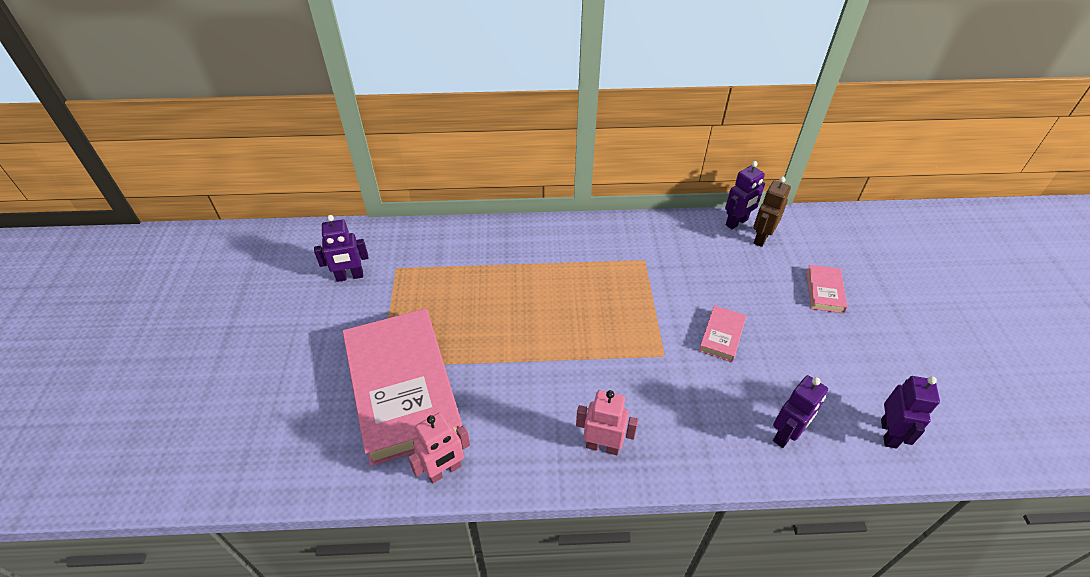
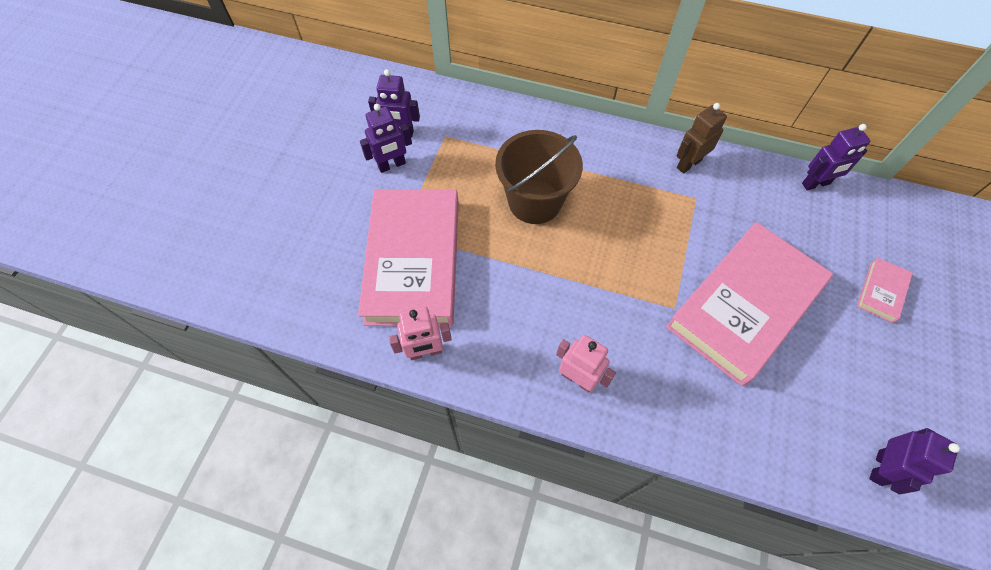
camera: 20 degrees right, 15 degrees up
pink book [699,305,746,362] -> pink book [666,222,833,386], size x2.47
brown robot [753,177,791,247] -> brown robot moved to [676,103,727,173]
purple robot [773,375,828,448] -> purple robot moved to [360,104,412,173]
none -> brown bucket [495,130,583,224]

